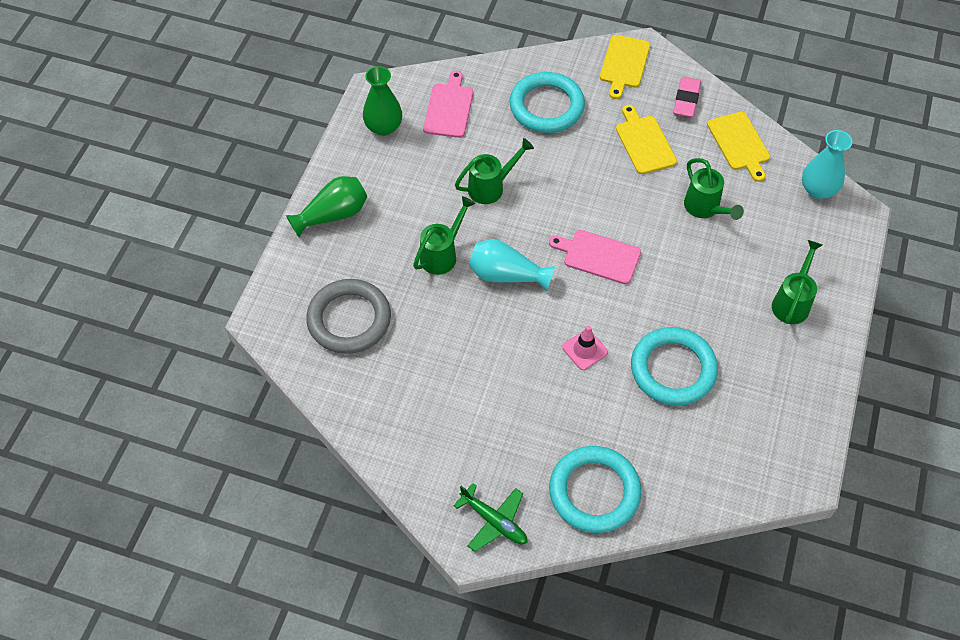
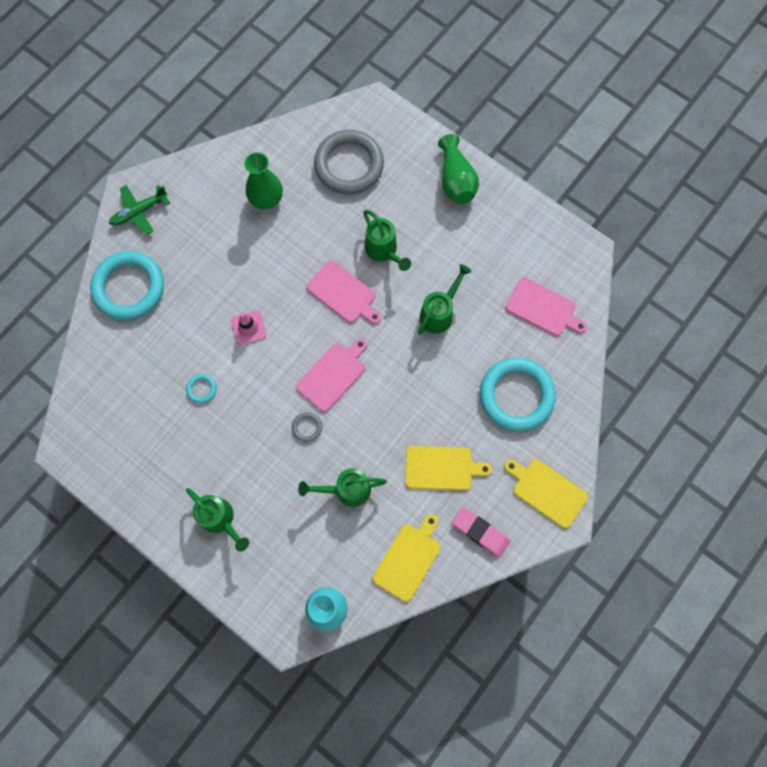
camera: 110 degrees right, 15 degrees up
green vase [363,66,402,136] -> green vase moved to [244,152,283,209]
green watering can [455,138,534,204] -> green watering can turned 135 degrees counterclockwise [418,264,472,335]
turquoise vase [469,239,555,291] -> pink cutting board [306,260,382,324]
turquoise ring [631,327,718,406] -> turquoise ring [186,374,216,403], size x0.40
yellow cutting board [707,112,770,182] -> yellow cutting board turned 120 degrees clockwise [373,514,441,602]
none -> grey ring [292,412,322,442]

